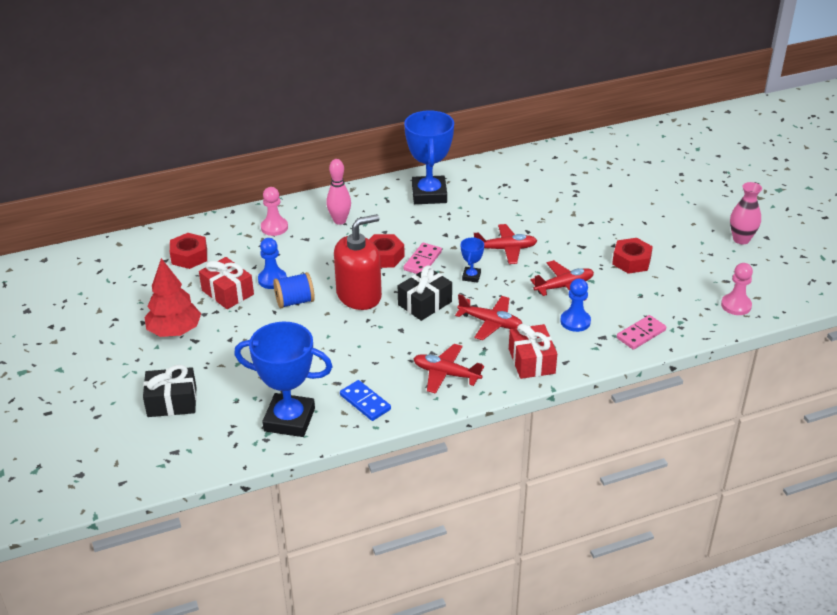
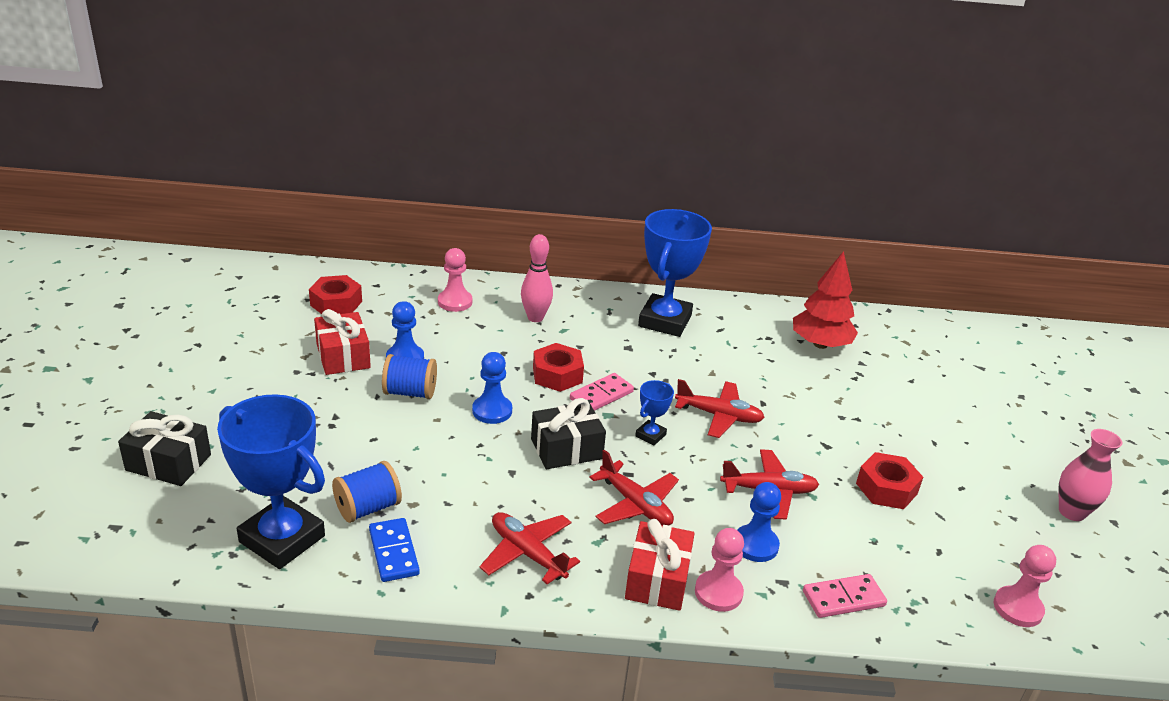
camera: 20 degrees right, 5 degrees down
red tree [145,258,201,337] -> red tree moved to [793,251,858,349]
red soap dispenser [334,214,382,310] -> blue pawn [472,352,512,424]
none -> blue spool [332,461,402,523]
none -> pink pawn [695,528,744,612]

